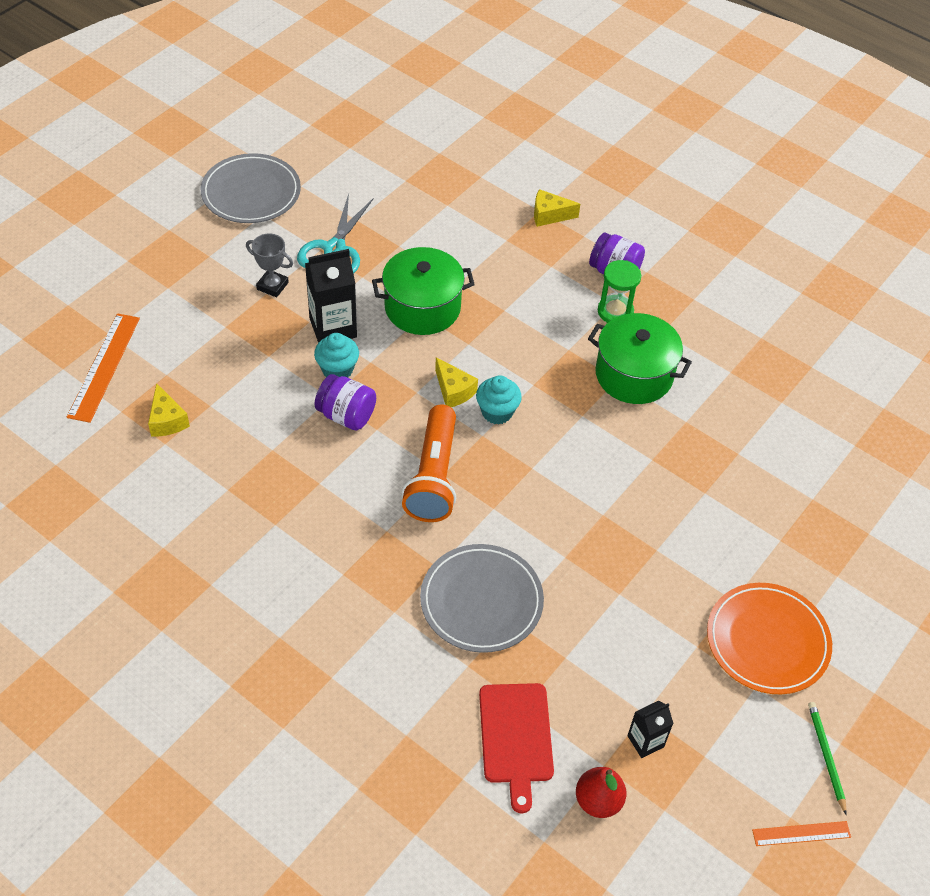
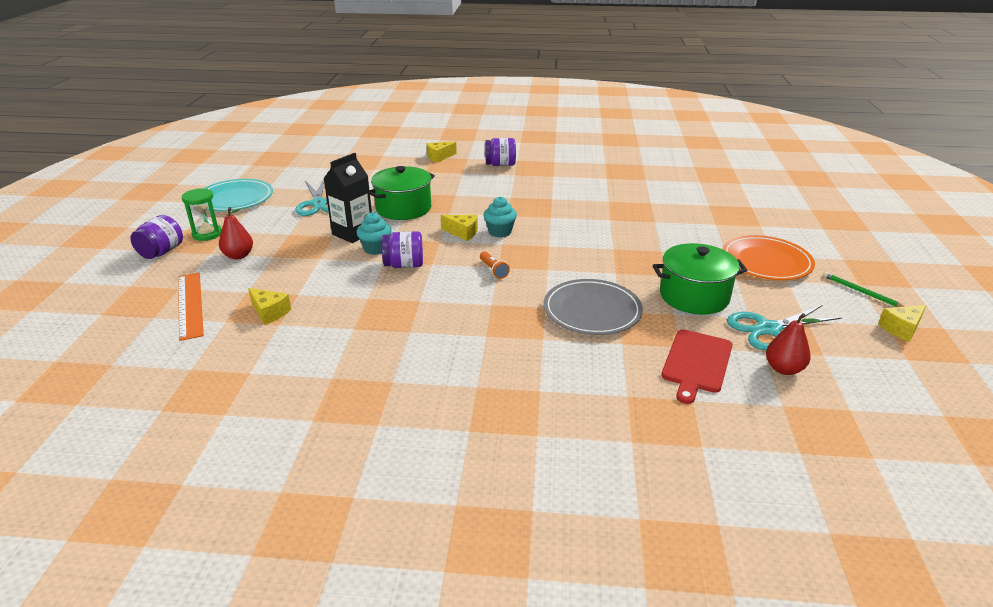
camera: 30 degrees left, 20 degrees down
grey plate [201,153,301,223] -> turquoise plate [203,179,273,211]
grey trophy [246,233,293,297] -> none
orange flashlight [402,404,456,522] -> orange flashlight [480,251,510,279], size x0.44
red cutting board [479,683,554,813] -> red cutting board turned 60 degrees clockwise [661,329,733,404]
green pot [588,313,692,404] -> green pot moved to [652,243,747,314]
green hourglass [598,260,641,323] -> green hourglass moved to [182,188,222,241]
black carton [628,701,673,758] -> turquoise scissors [727,305,842,351]
orange ruler [752,821,851,846] -> yellow cheese [878,305,926,342]
none -> purple jar [130,215,183,259]
none -> red pear [219,207,253,260]

